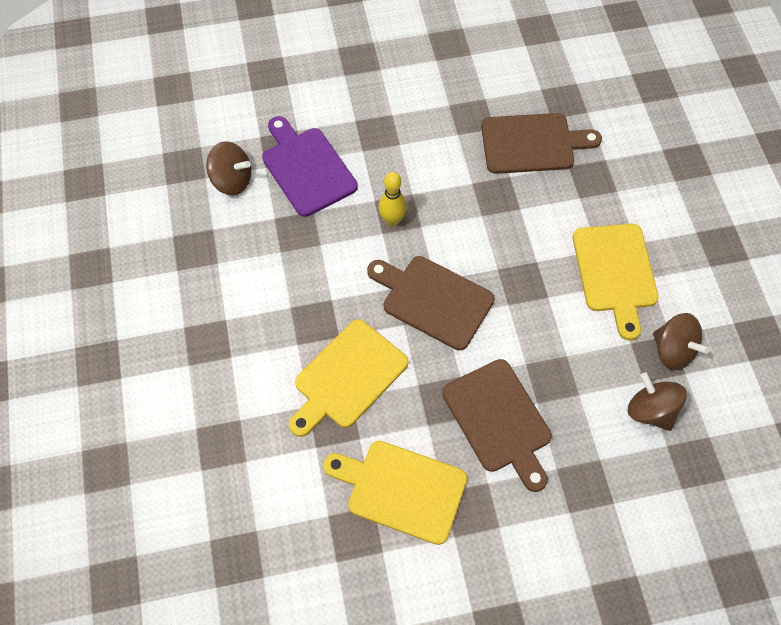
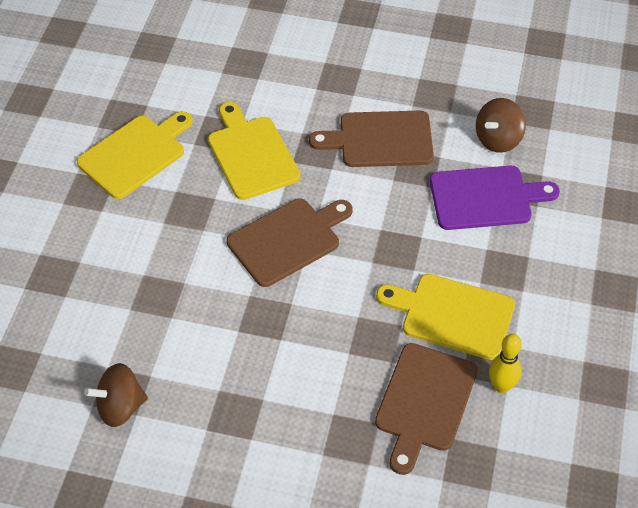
camera: 115 degrees right, 10 degrees down
yellow bowling pin [378,172,407,226] -> yellow bowling pin moved to [489,334,522,393]
brown cutting board [442,359,552,492] -> brown cutting board moved to [309,111,434,167]
yellow cutting board [573,224,658,341] -> yellow cutting board moved to [376,274,515,360]
brown spinning top [628,373,687,431] -> none

